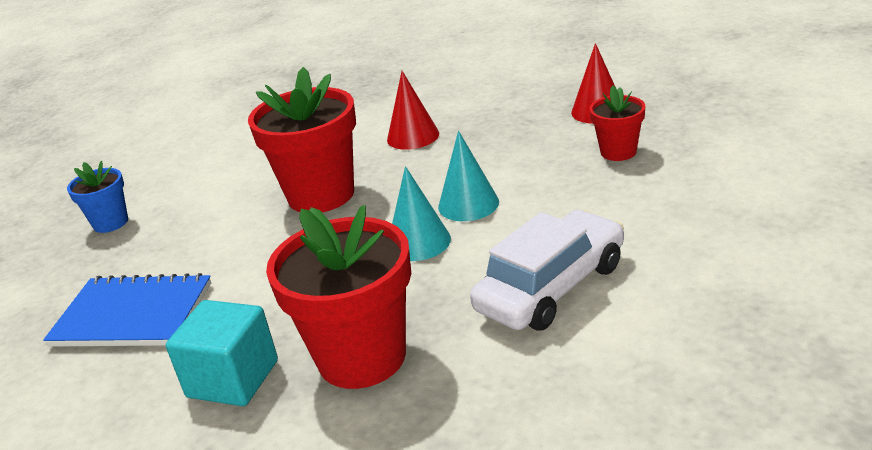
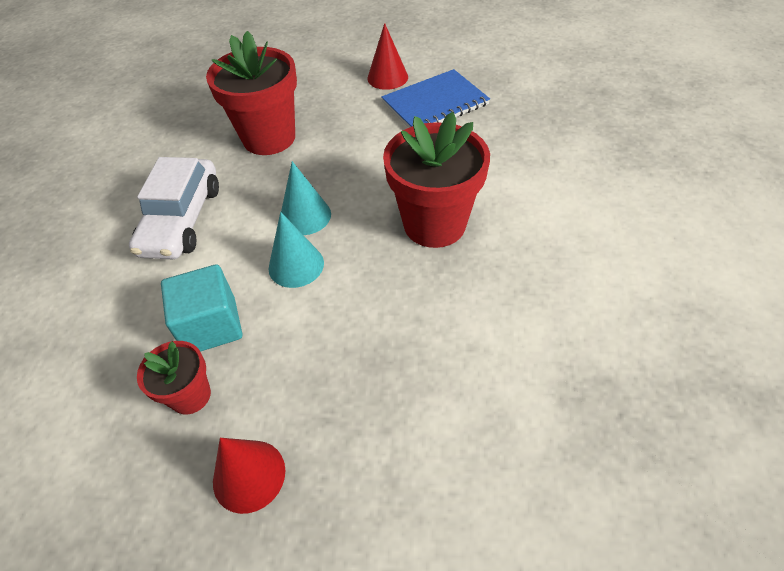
camera: 140 degrees right, 20 degrees up
blue flower pot [67,161,128,233] -> none
turquoise cube [166,300,278,406] -> turquoise cube moved to [161,264,242,352]
red cone [387,71,439,150] -> red cone moved to [367,23,408,90]

